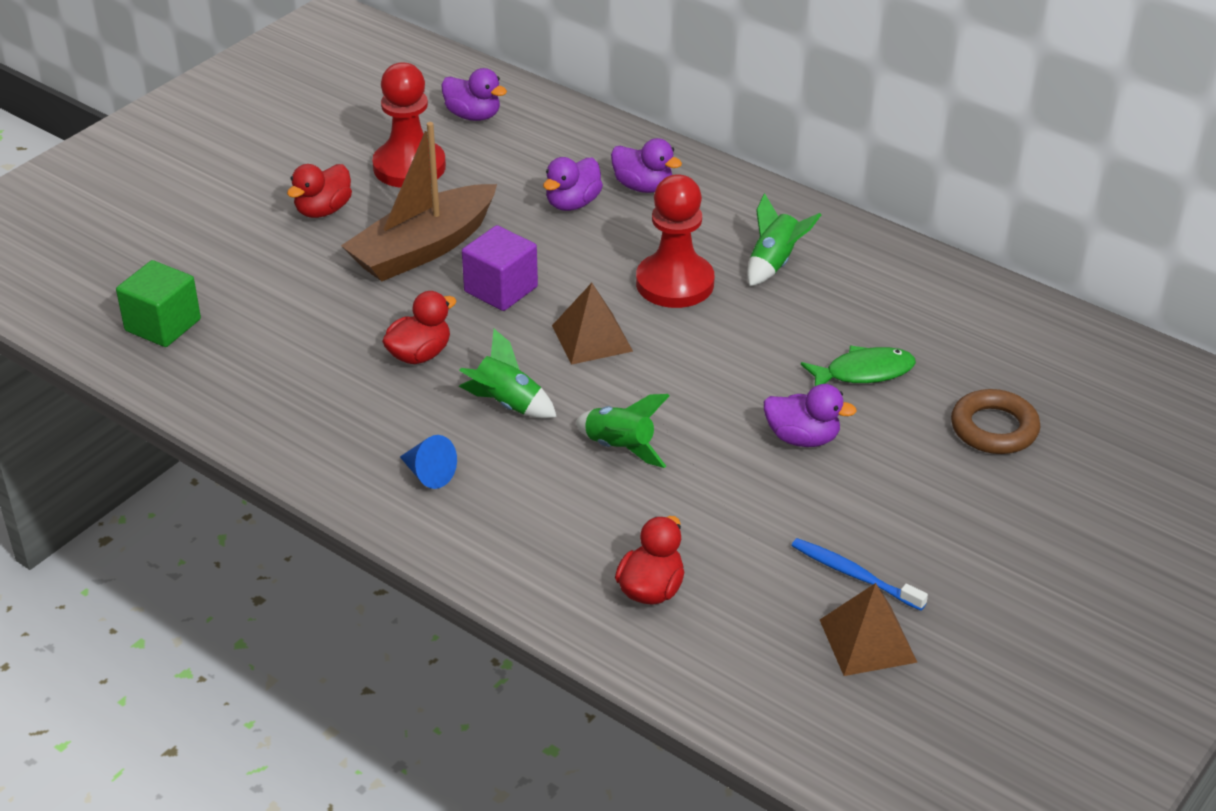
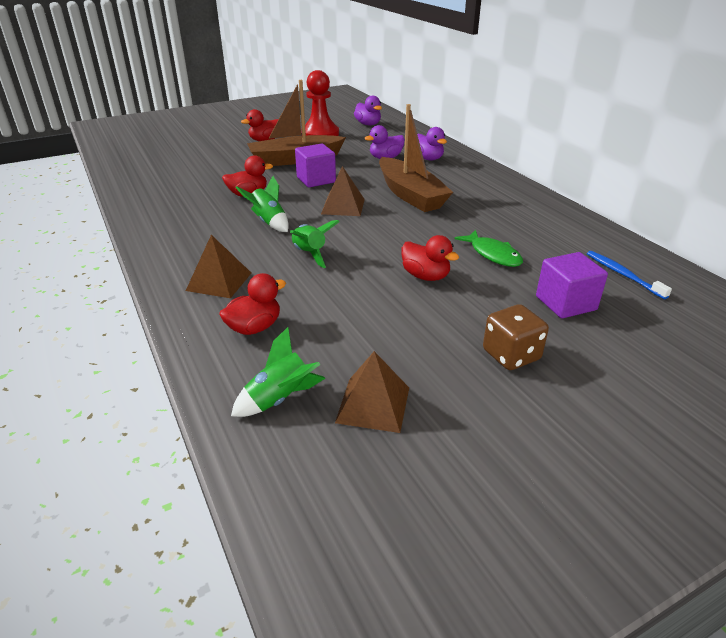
camera: 25 degrees right, 5 degrees down
green cube [116,260,201,347] -> none
blue cone [400,435,457,489] -> none
red pawn [636,174,714,308] -> brown boat [379,104,453,212]
green rocket [747,193,821,286] -> green rocket moved to [231,327,325,417]
purple duck [764,384,857,447] -> red duck [401,235,459,281]
blue toothbrush [792,538,928,611] -> blue toothbrush moved to [587,251,672,299]
green fish [801,346,916,386] -> green fish turned 45 degrees clockwise [455,230,523,267]
brown ring [951,389,1040,454] -> purple cube [536,252,608,318]
none -> brown pyramid [186,235,251,298]
none -> brown dice [483,304,549,370]

